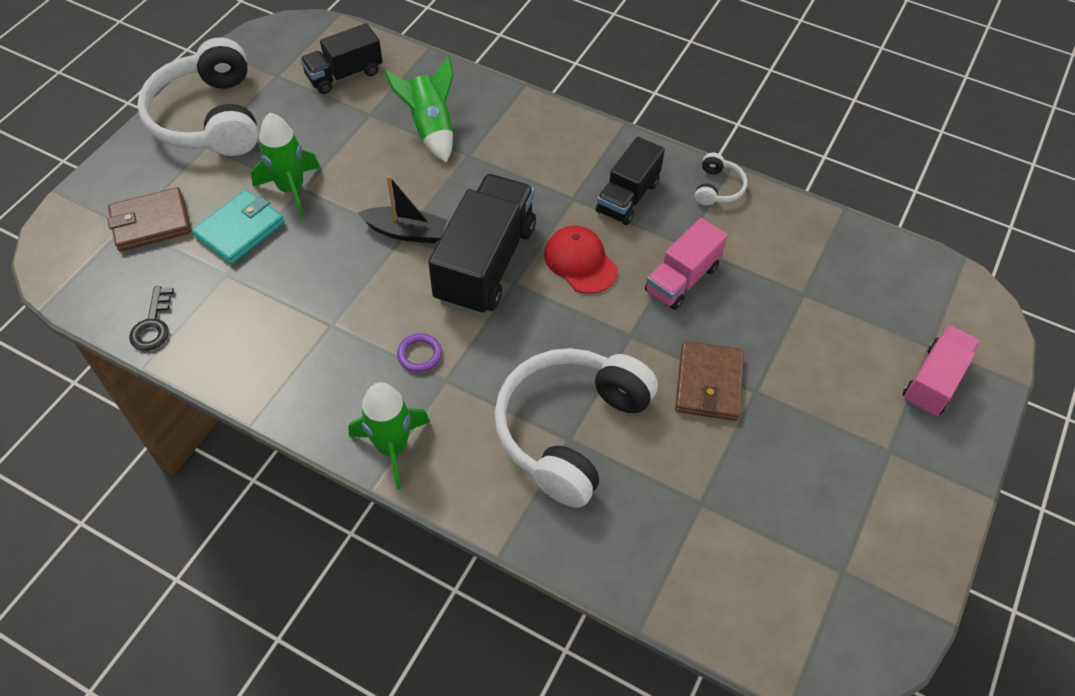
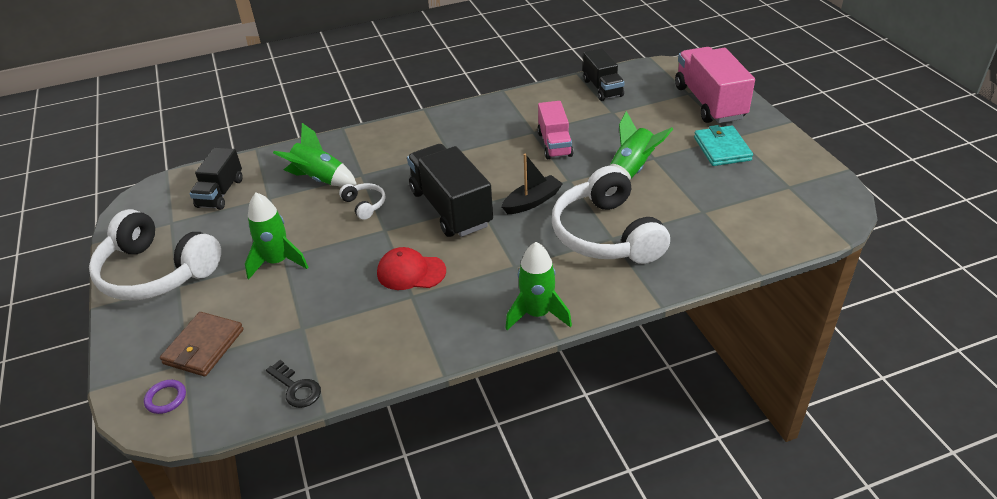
camera: 45 degrees left, 15 degrees down
turquoise wallet [192,190,285,264] -> turquoise wallet moved to [694,125,753,166]
black boat [358,175,447,243] -> black boat moved to [501,154,563,214]
purple ring [397,333,442,372] -> purple ring moved to [144,380,186,414]
red cap [544,226,618,294] -> red cap moved to [377,247,446,290]
black truck [596,137,665,225] -> black truck moved to [583,48,625,101]
brown wallet [675,341,744,421] -> green rocket [610,111,673,180]
white headphones [695,153,747,206] -> white headphones moved to [339,183,386,220]
pink truck [903,325,980,416] -> pink truck [675,47,755,123], size x1.64

